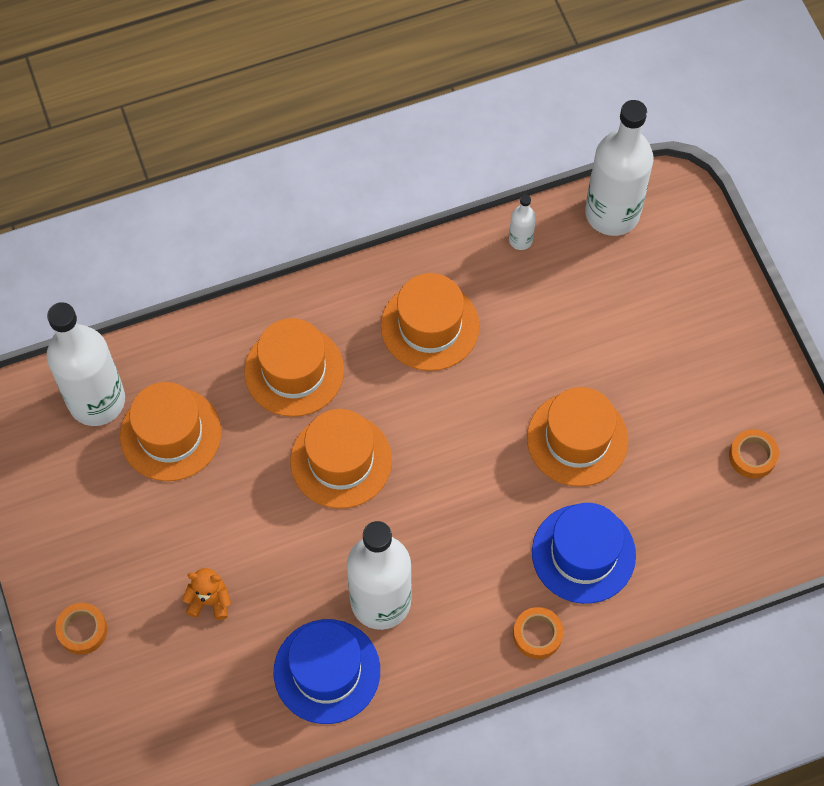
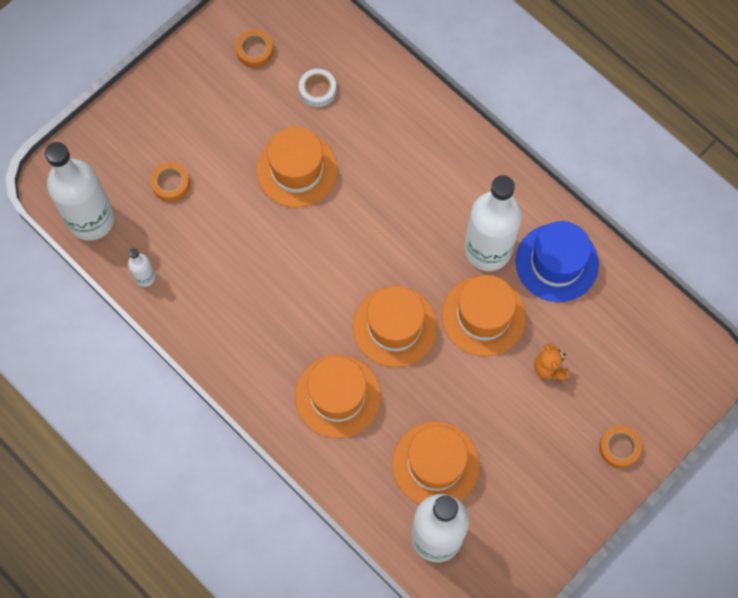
camera: 115 degrees left, 5 degrees up
orange hat [381,273,480,371] -> orange hat moved to [442,275,526,356]
orange tape [513,607,563,659] -> orange tape moved to [150,162,190,202]
blue hat [532,503,636,604] -> none
none -> white tape [299,69,336,107]

